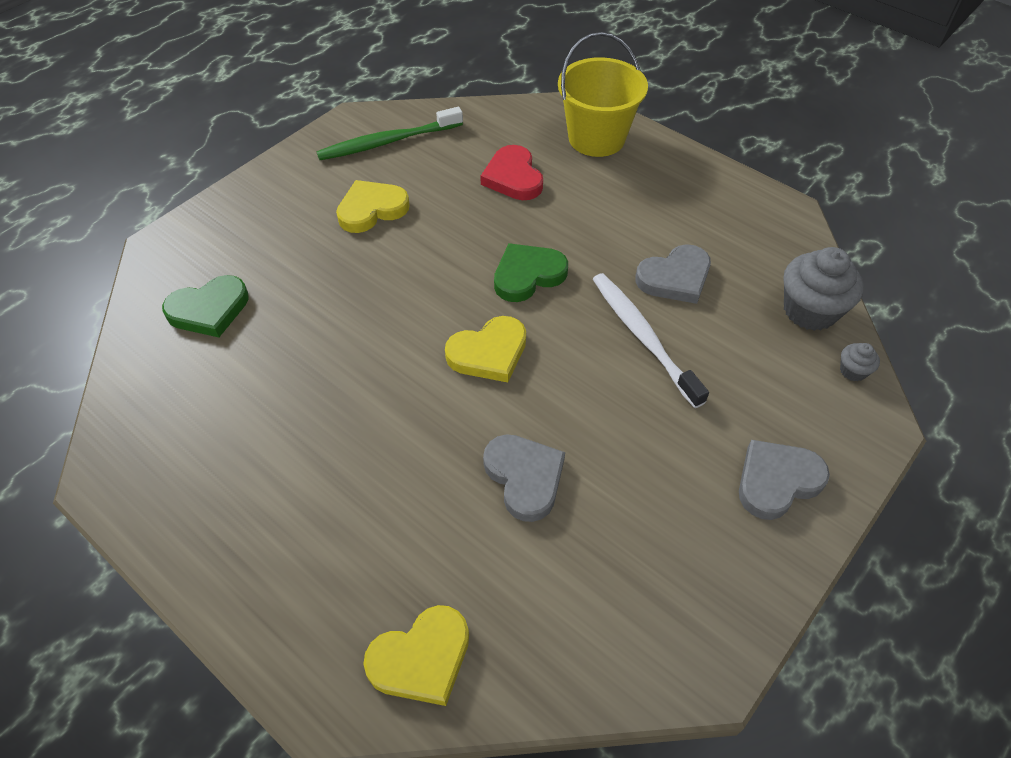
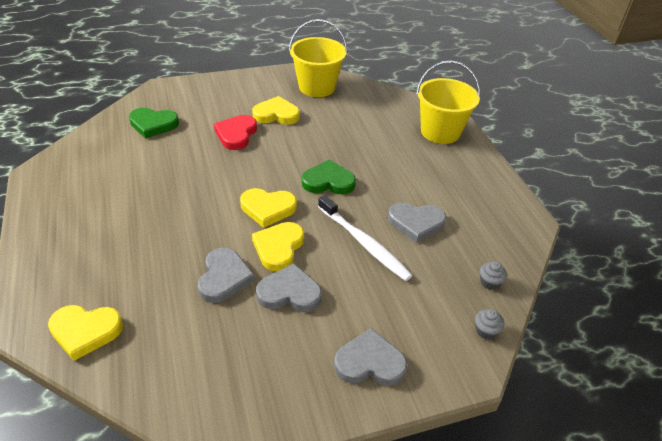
camera: 30 degrees right, 10 degrees down
green toothbrush [316,107,463,160] -> yellow bucket [289,19,348,97]
red heart [480,145,543,200] -> red heart moved to [214,115,257,150]
white toothbrush [593,273,709,408] -> white toothbrush turned 135 degrees clockwise [318,195,413,281]
grey cupcake [783,247,864,331] -> grey cupcake [480,261,507,290], size x0.47
none -> yellow heart [252,222,304,272]
none -> grey heart [256,263,322,312]

